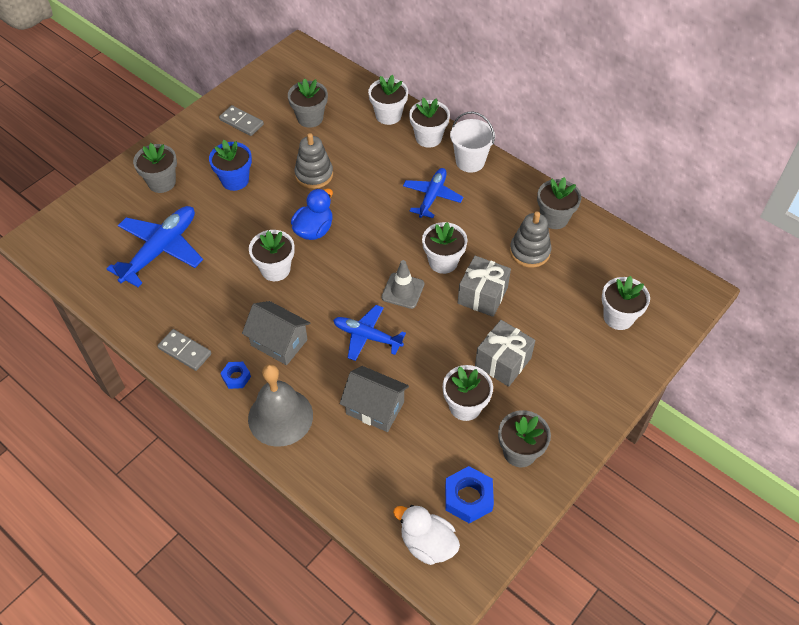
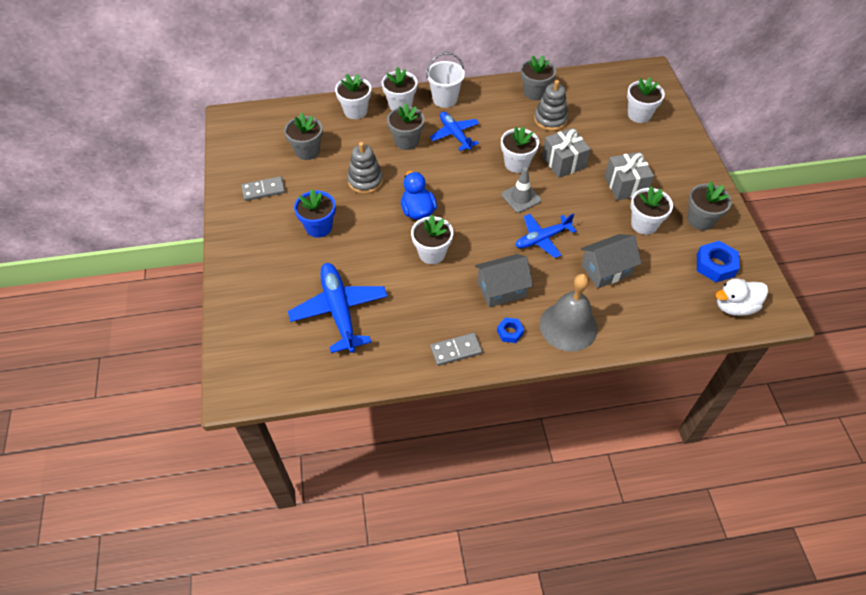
camera: 50 degrees left, 0 degrees up
grey flower pot [133,143,177,193] -> grey flower pot moved to [387,103,425,150]

